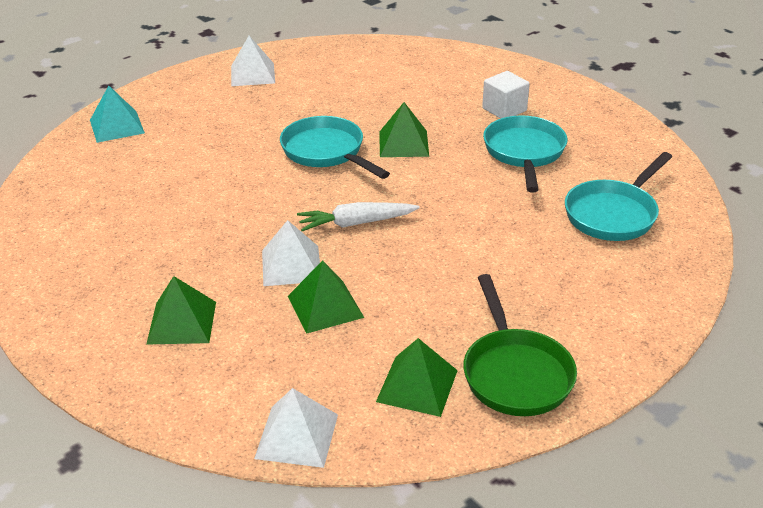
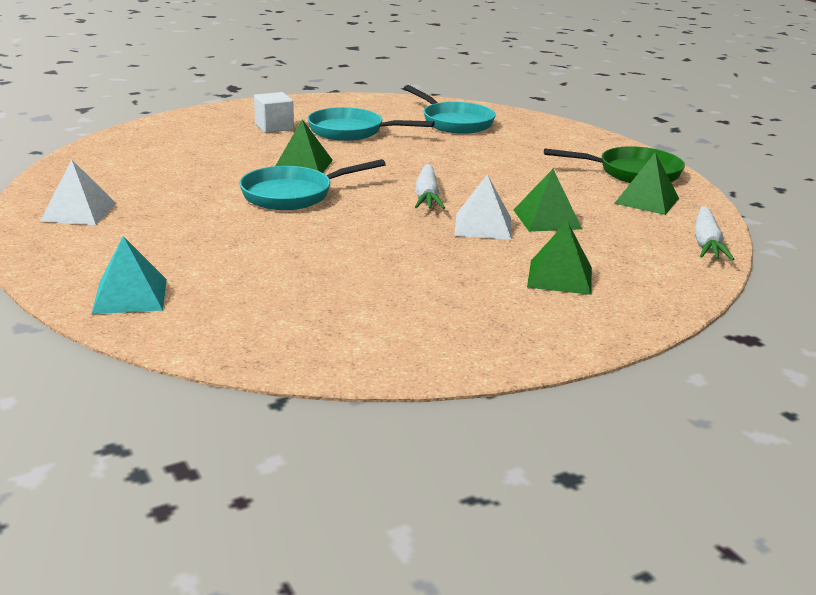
camera: 80 degrees left, 10 degrees down
white pyramid [254,388,338,468] -> white carrot [694,206,735,261]

